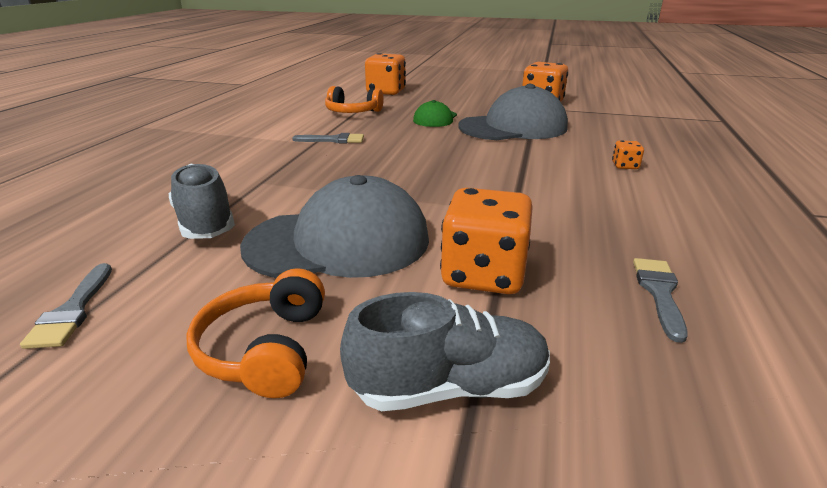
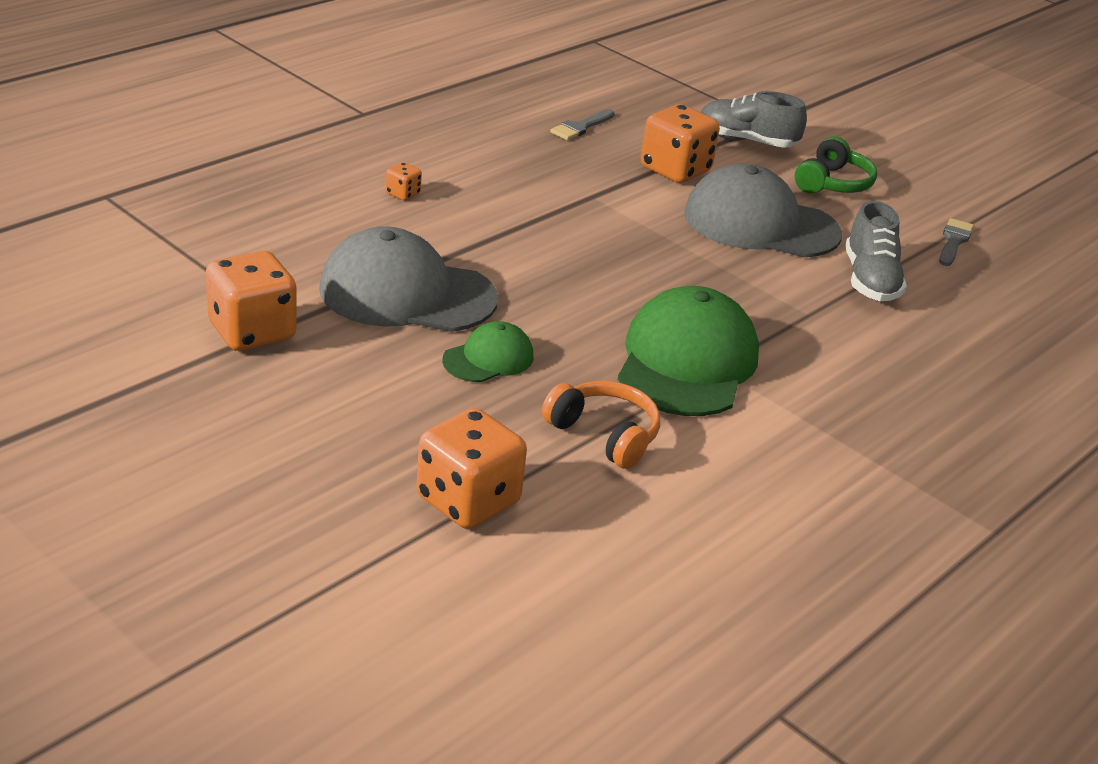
camera: 155 degrees left, 5 degrees up
orange headphones [186,268,325,398] -> green headphones [795,136,877,193]
grey brush [292,133,364,143] -> green cap [618,286,759,416]

